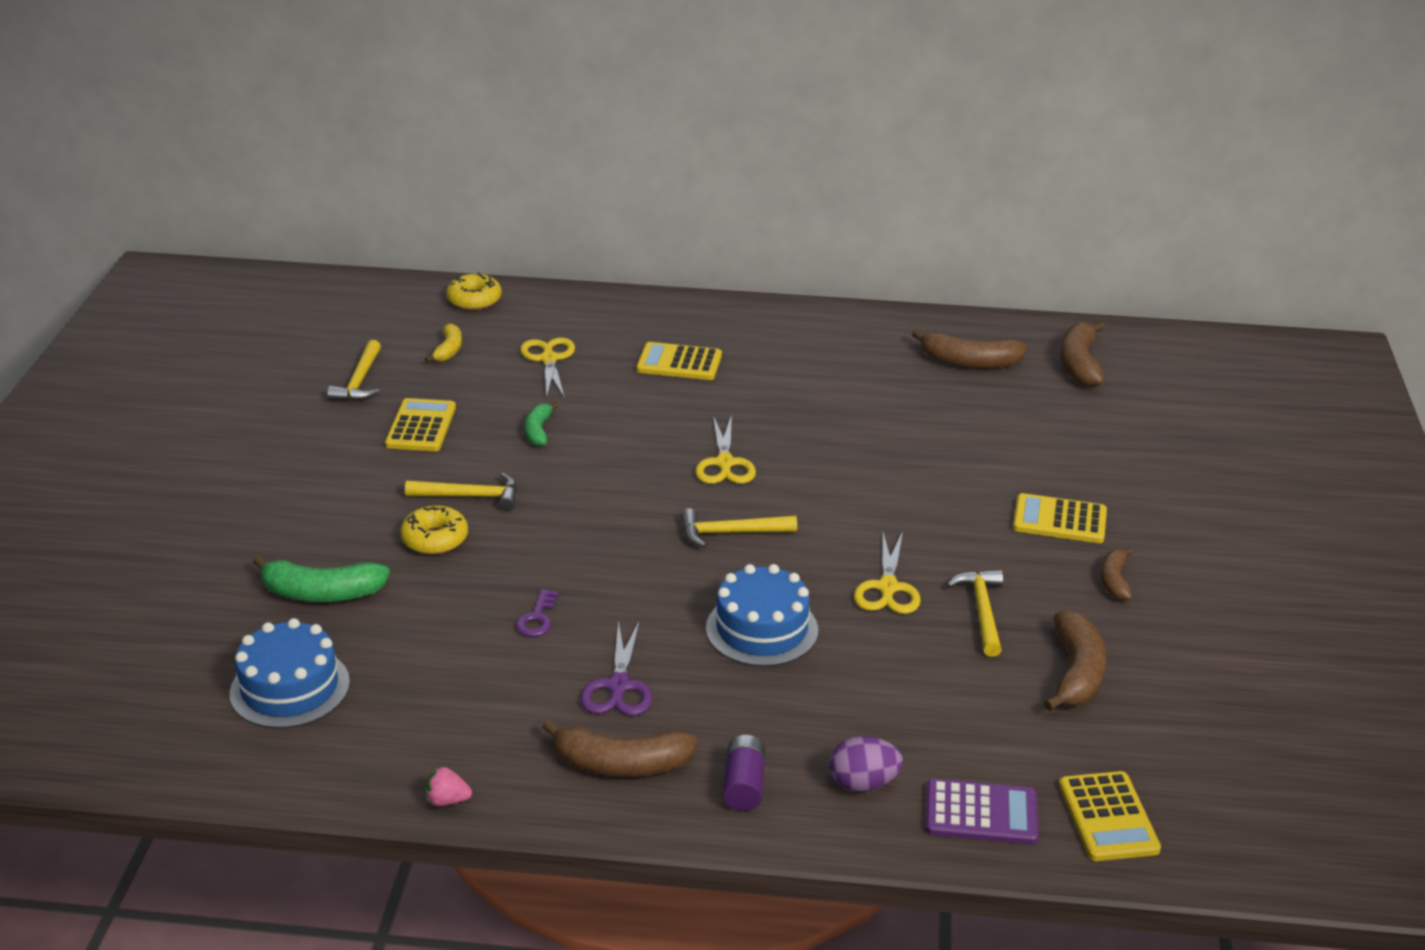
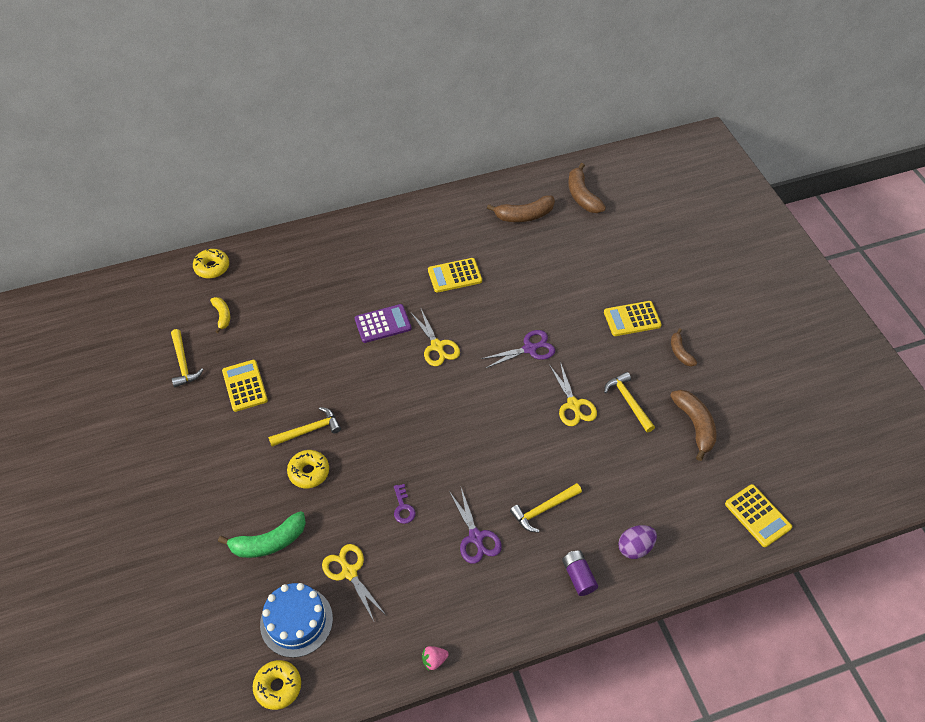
camera: 25 degrees left, 20 degrees up
yellow scissors [520,337,575,399] -> yellow scissors moved to [322,544,386,621]
green banana [525,402,559,447] -> none
brown banana [542,719,697,777] -> none
yellow calculator [636,342,722,380] -> yellow calculator moved to [428,258,482,293]
yellow hammer [681,508,797,548] -> yellow hammer moved to [510,483,582,532]
blue cake [706,564,818,667] -> none
purple calculator [926,779,1038,845] -> purple calculator moved to [355,304,412,343]
none -> yellow donut [253,660,301,710]
none -> purple scissors [481,330,555,368]

